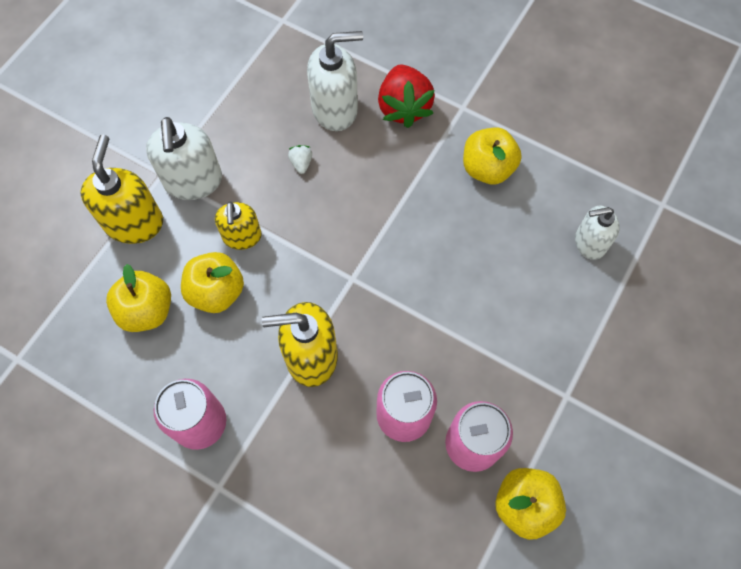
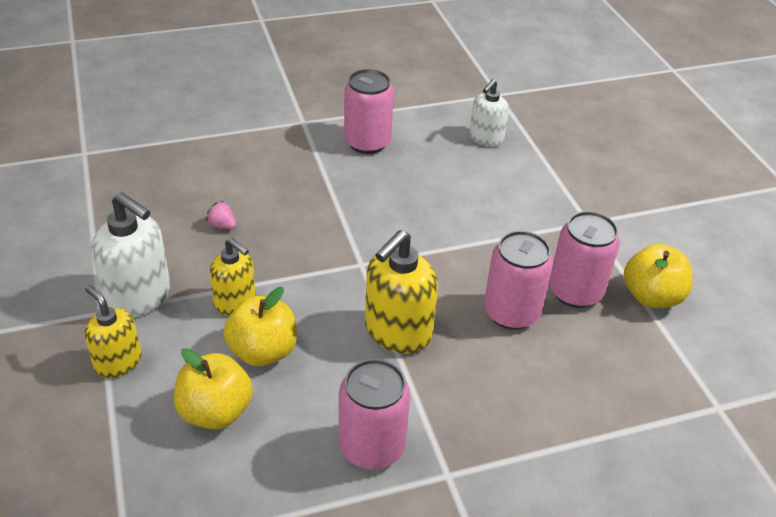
camera: 50 degrees left, 25 degrees down
yellow soap dispenser [80,135,163,244] -> yellow soap dispenser [84,285,142,378], size x0.64
white strawberry [288,145,312,174] -> pink strawberry [206,201,236,229]
white soap dispenser [307,31,363,131] -> none
red strawberry [378,65,435,128] -> none
yellow apple [463,127,522,184] -> pink can [344,69,394,154]

